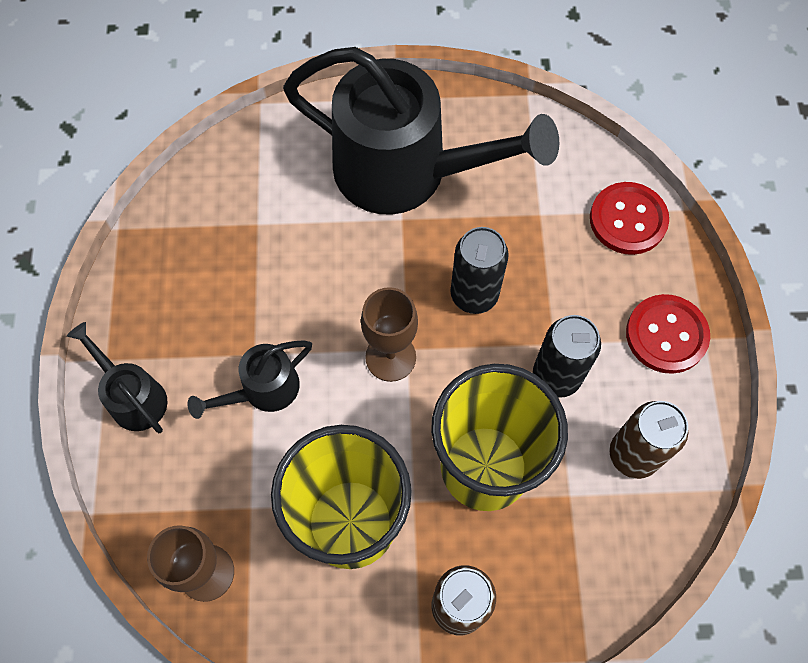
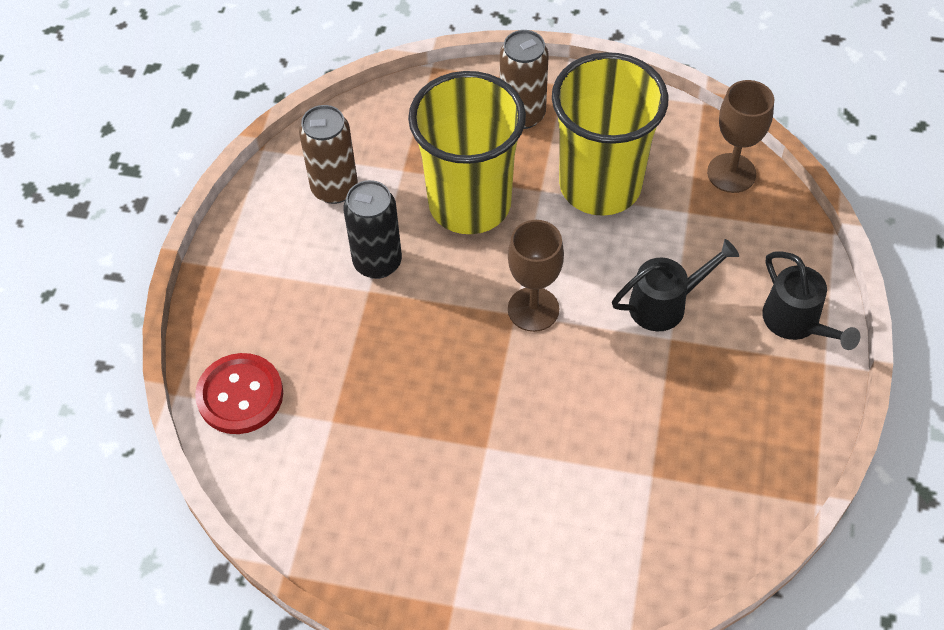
camera: 165 degrees left, 10 degrees down
black watering can [283,47,559,215] -> none
black can [450,227,509,314] -> none
red button [626,294,710,374] -> none

